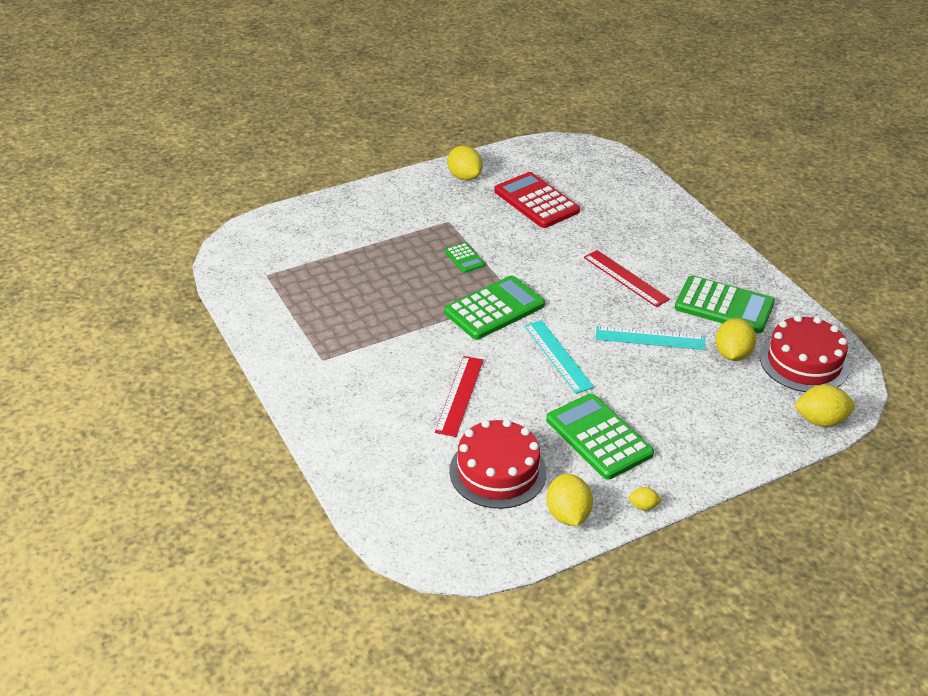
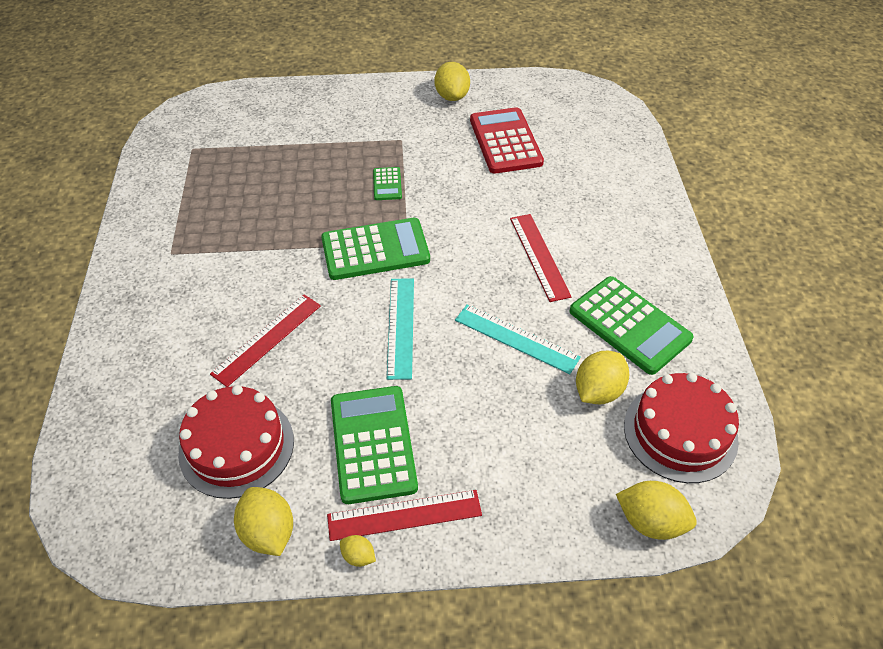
camera: 25 degrees right, 10 degrees up
yellow lemon [546,474,593,526] -> yellow lemon turned 45 degrees counterclockwise [234,487,293,556]
none -> red ruler [327,490,482,541]

